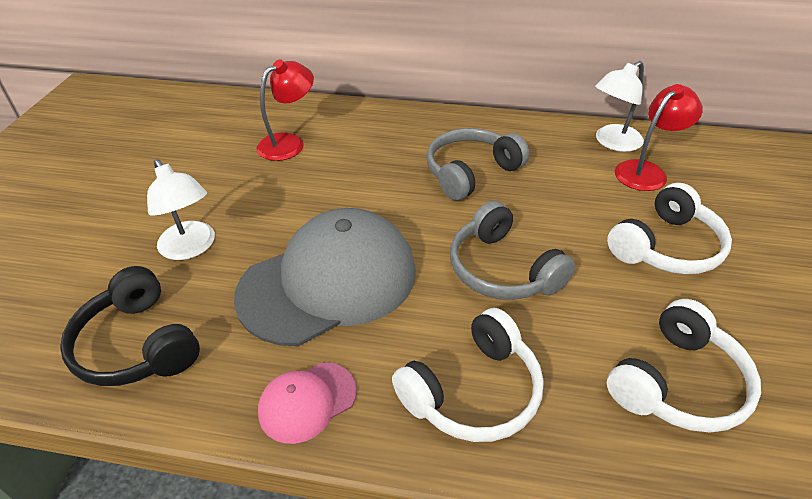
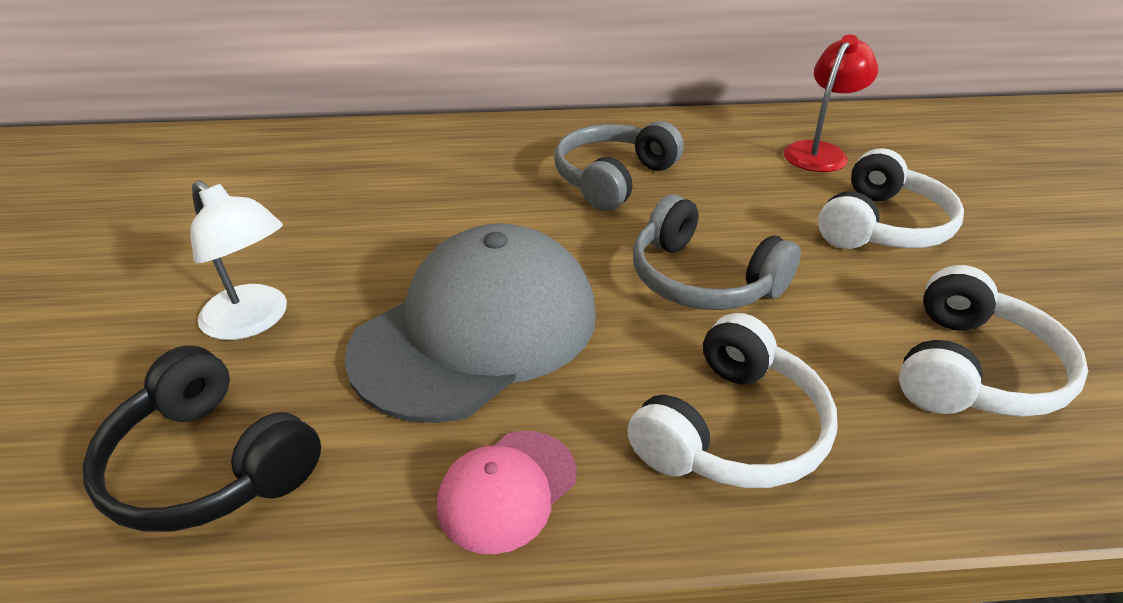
camera: 15 degrees left, 5 degrees down
red lamp [256,59,314,161] -> none
white lamp [595,61,644,152] -> none

